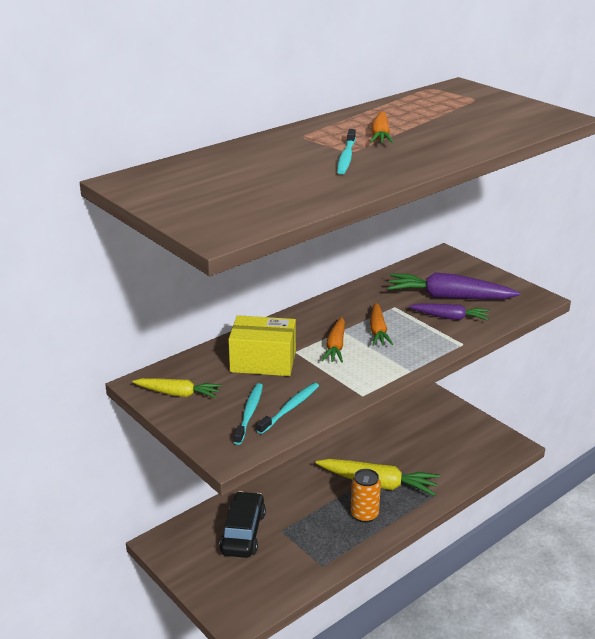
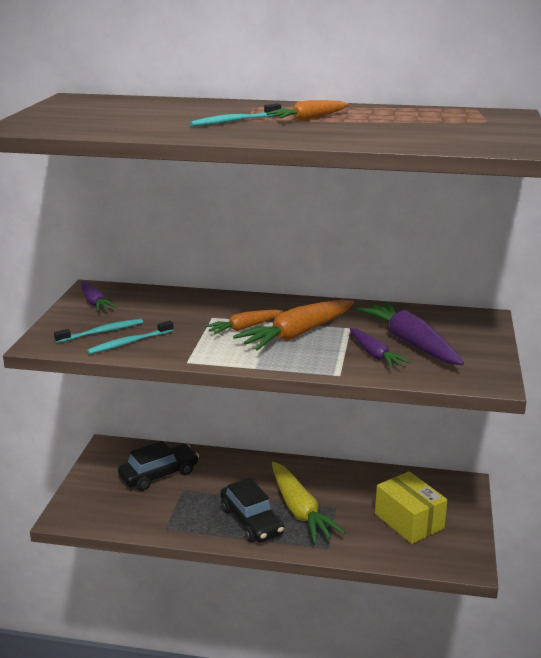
camera: 50 degrees right, 5 degrees down
yellow carrot [132,378,222,398] -> purple carrot [81,281,117,312]
yellow box [228,315,296,376] -> yellow box moved to [375,471,448,544]
turquoise toothbrush [256,383,319,434] -> turquoise toothbrush turned 150 degrees clockwise [87,321,174,354]
orange can [351,469,381,523] -> black car [220,478,284,542]
orange carrot [370,303,393,346] -> orange carrot [233,300,354,351], size x1.70

